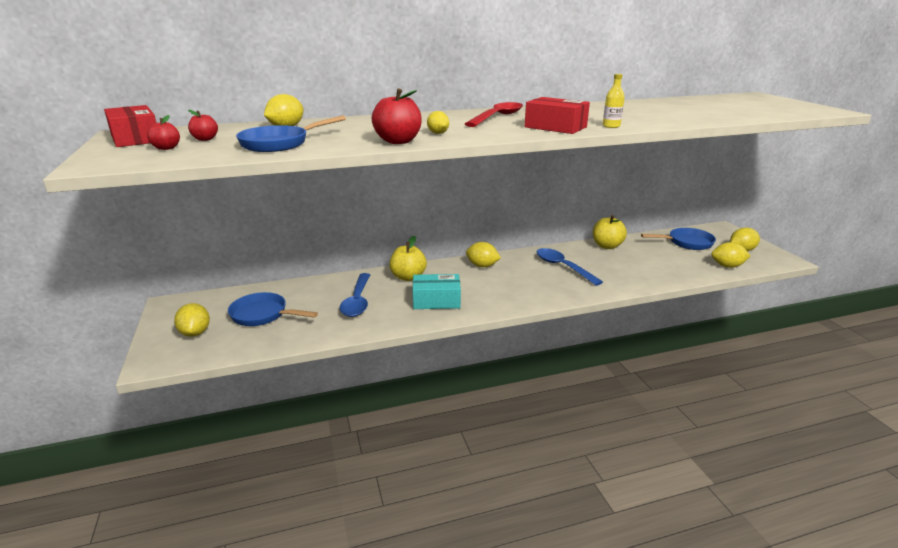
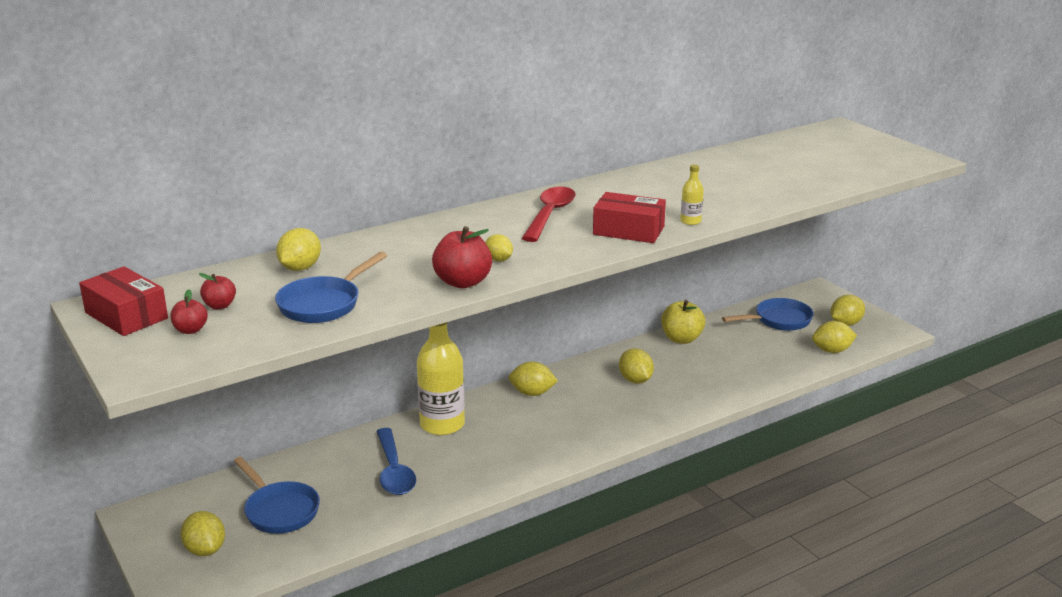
camera: 15 degrees left, 0 degrees up
blue pan [228,292,318,326] -> blue pan turned 135 degrees counterclockwise [234,457,320,534]
yellow apple [390,236,427,281] -> yellow bottle [417,322,465,435]
turquoise box [413,274,461,309] -> none
blue spoon [537,248,603,286] -> yellow lemon [619,348,654,384]

